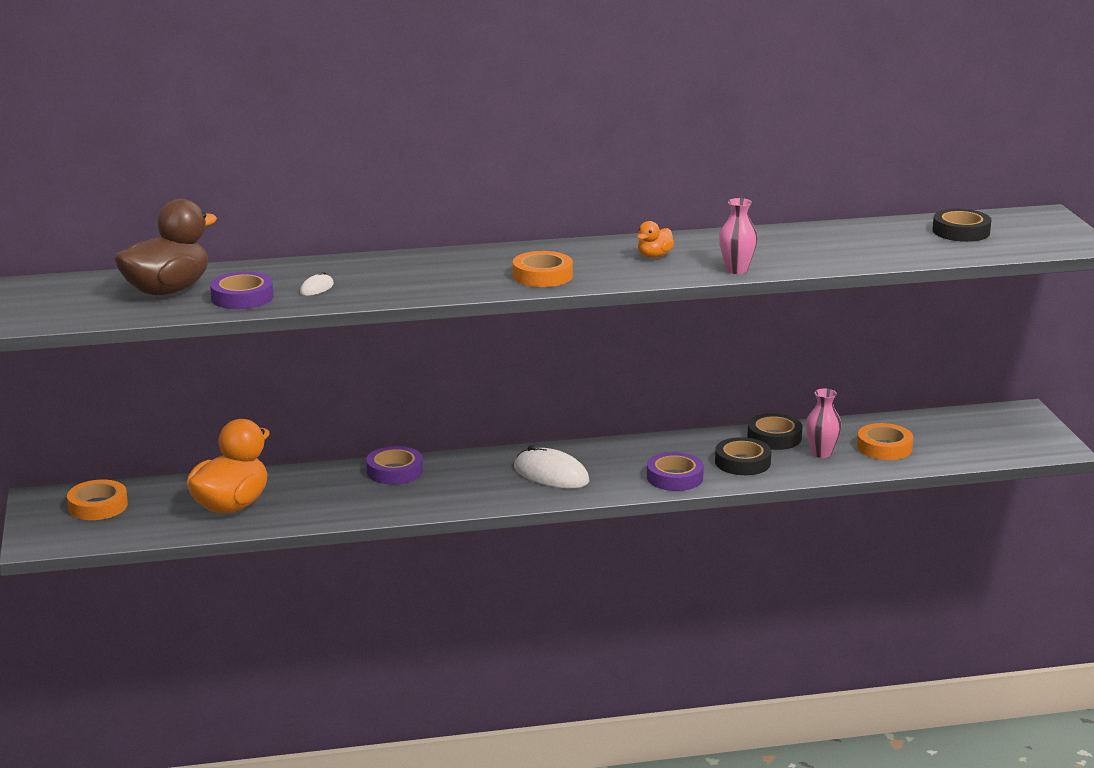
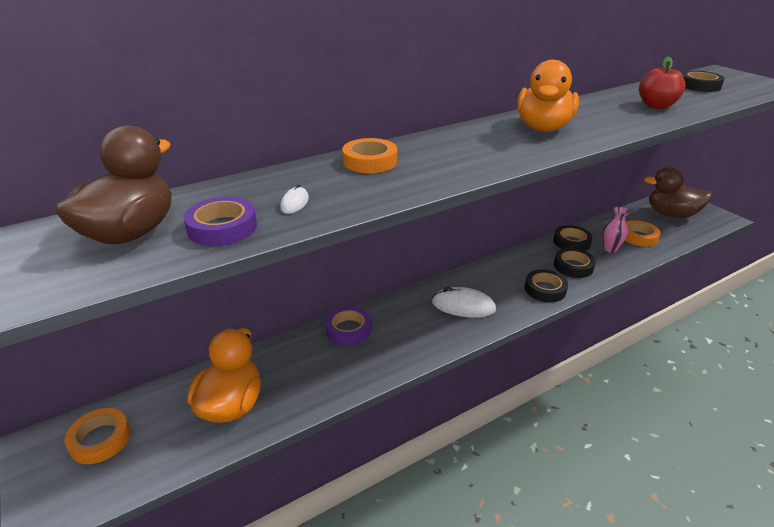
camera: 20 degrees left, 10 degrees up
orange tape [513,251,573,287] -> orange tape moved to [342,138,397,173]
orange duck [637,221,674,258] -> orange duck [517,60,579,132], size x2.17
purple tape [647,452,704,491] -> black tape [525,269,568,302]
pink vase [719,198,758,274] -> none
none -> red apple [639,56,686,109]
none -> brown duck [644,167,712,218]

